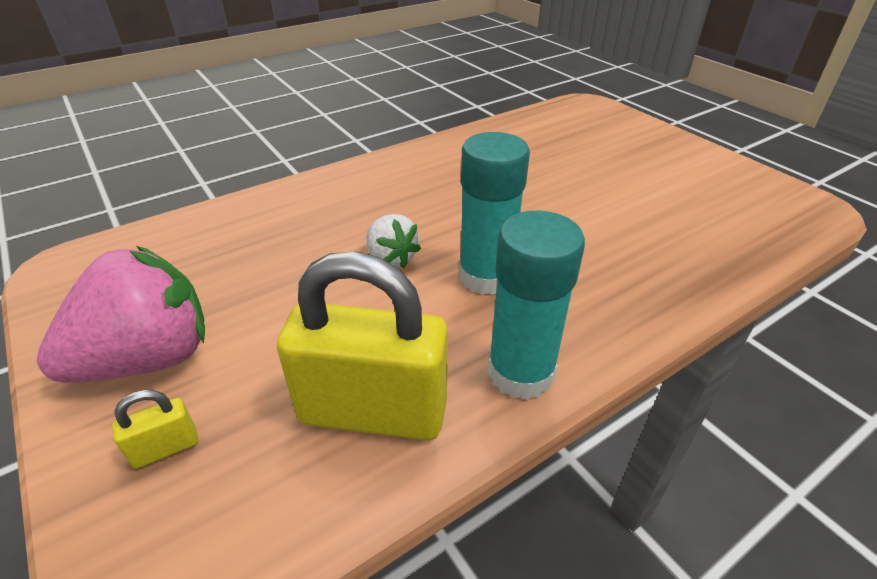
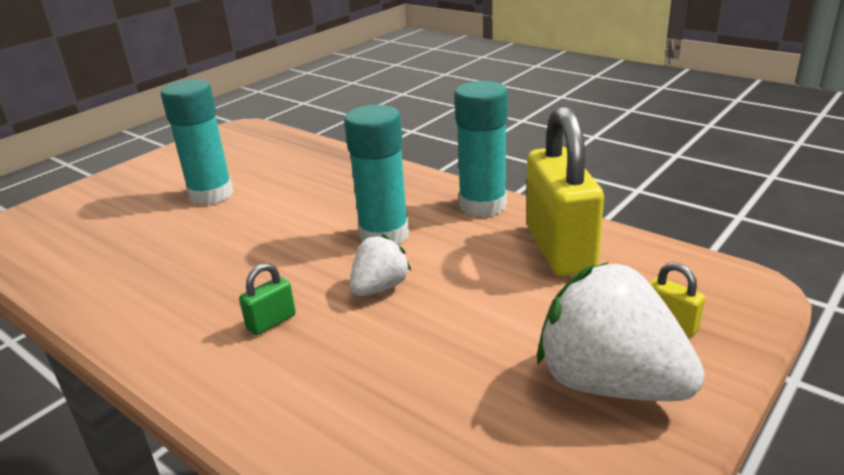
camera: 105 degrees left, 10 degrees down
pink strawberry [37,246,205,383] -> white strawberry [537,262,705,401]
none -> turquoise glue stick [161,79,233,205]
none -> green padlock [239,263,296,335]

